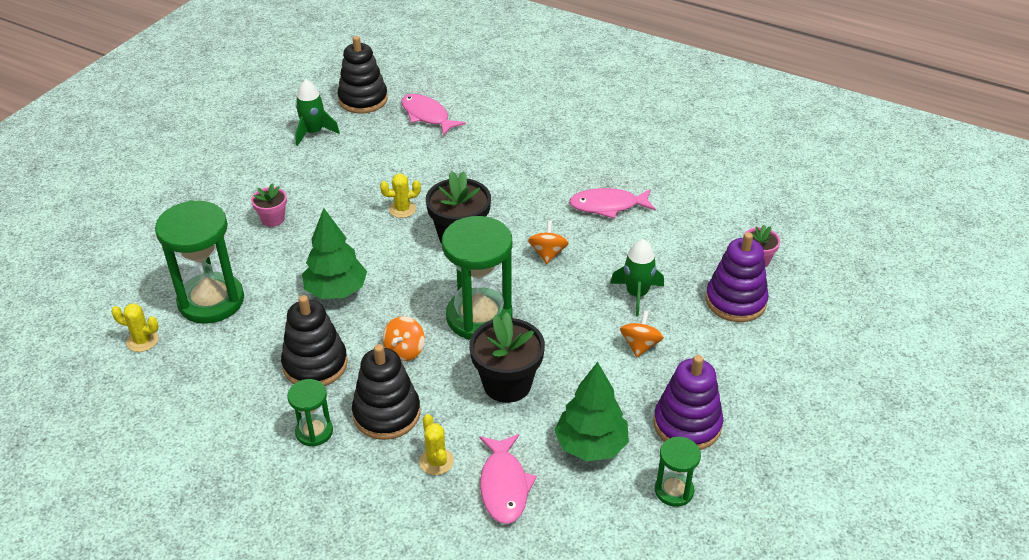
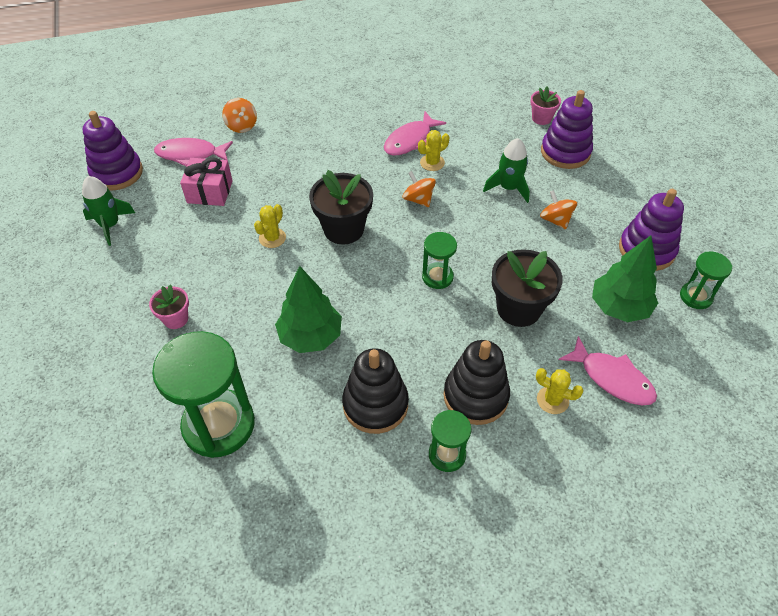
camera: 45 degrees left, 10 degrees up
yellow cactus [111,303,159,352] -> yellow cactus moved to [418,130,449,171]
black stacking toy [337,36,388,114] -> purple stacking toy [83,111,143,191]
orange spinning top [383,316,425,361] -> orange spinning top moved to [222,98,257,133]
green hourglass [442,216,513,340] -> green hourglass [422,232,457,289], size x0.51
none -> pink gift [180,158,233,206]

